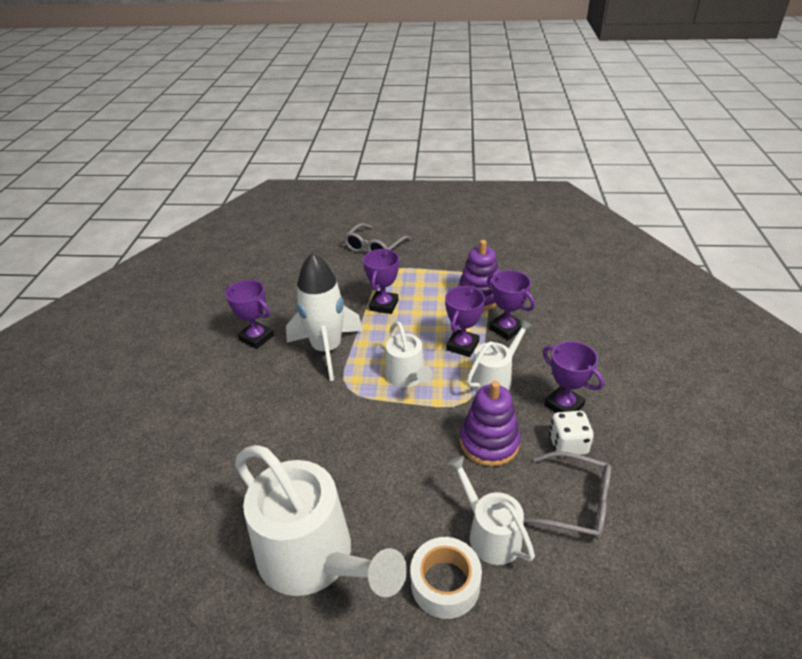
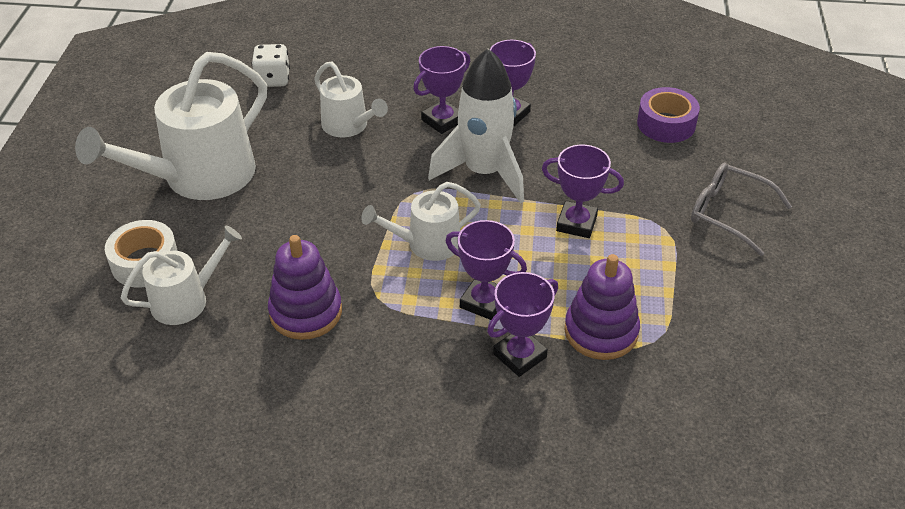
camera: 90 degrees right, 5 degrees up
white watering can [467,319,534,392] -> white watering can moved to [314,62,388,137]
grey glasses [524,451,611,540] -> none
purple trophy [543,341,604,413] -> purple trophy moved to [413,46,470,134]
white dice [549,411,594,457] -> white dice moved to [252,44,290,87]
none -> purple tape [637,87,700,143]

